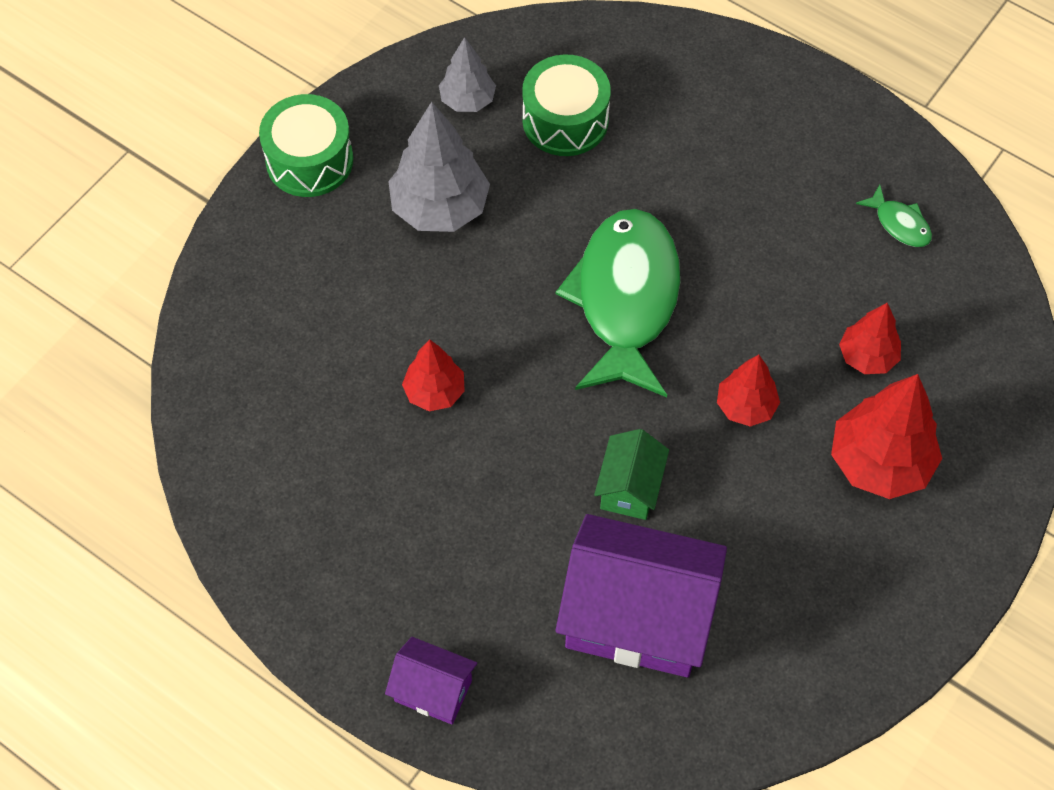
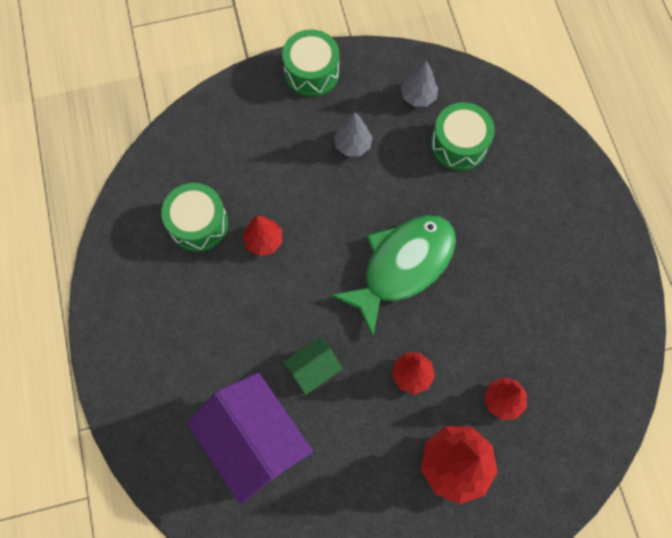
camera: 40 degrees right, 10 degrees up
purple house [385,637,477,725] -> none
grey tree [388,102,490,232] -> grey tree [334,112,373,156], size x0.59
green fish [856,184,932,247] -> none
none -> green drum [161,183,228,252]

